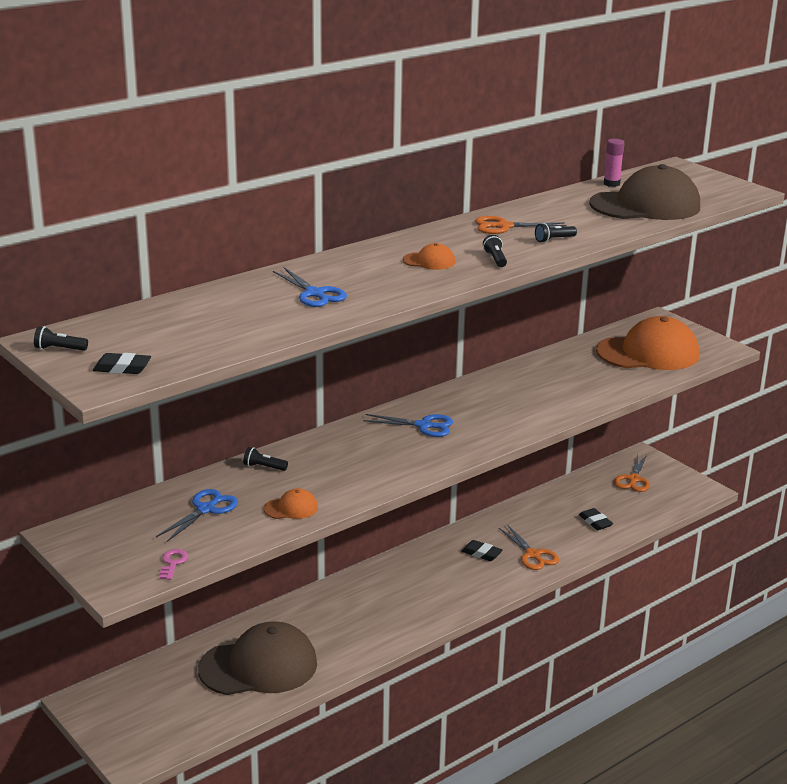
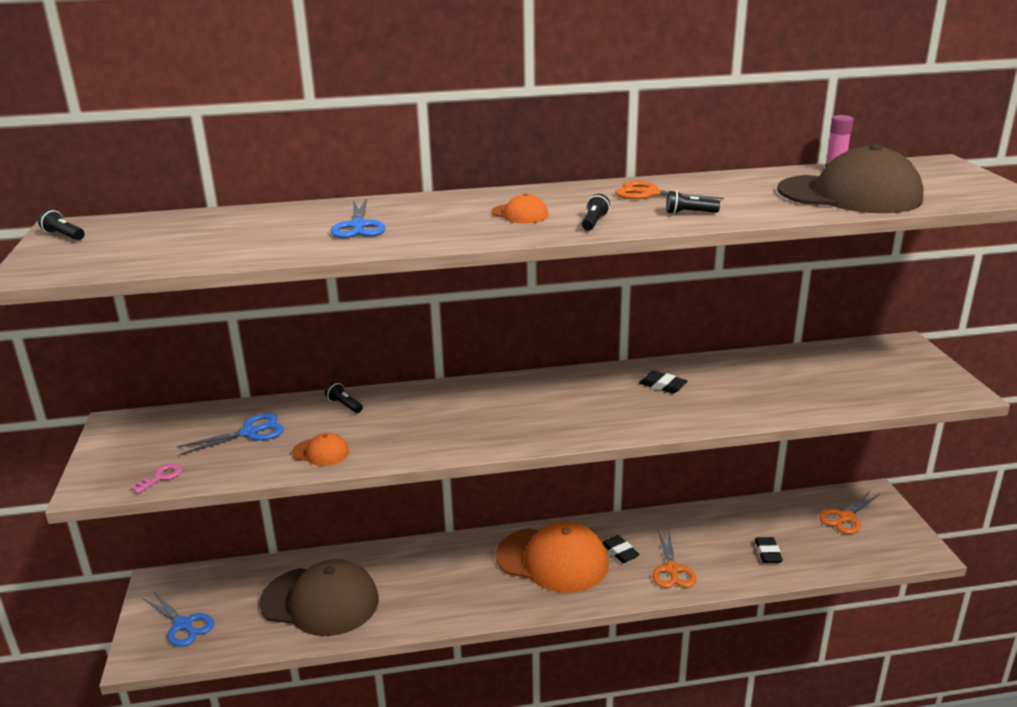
camera: 30 degrees right, 0 degrees up
black eraser [93,353,151,374] -> black eraser moved to [639,371,688,394]
blue scissors [363,414,453,437] -> blue scissors moved to [143,591,214,647]
orange cap [596,316,699,370] -> orange cap moved to [496,522,609,593]

